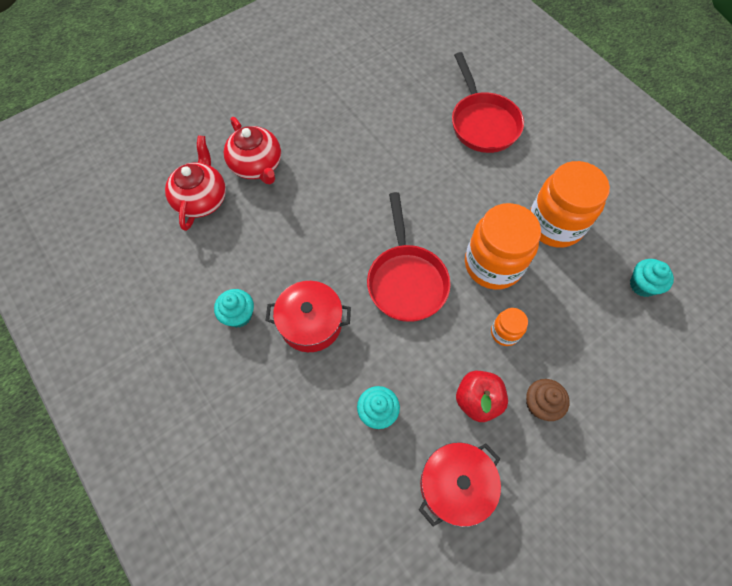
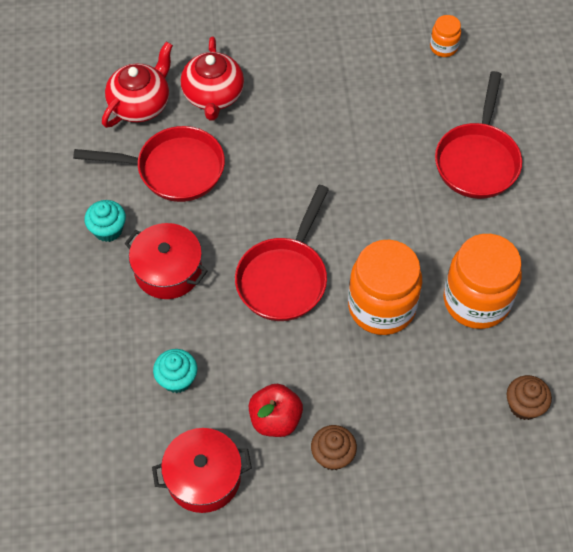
camera: 30 degrees right, 5 degrees down
orange jar [491,308,528,346] -> orange jar moved to [430,15,461,57]
turquoise cupcake [630,259,674,297] -> brown cupcake [507,375,552,420]
none -> red pan [73,126,225,202]

